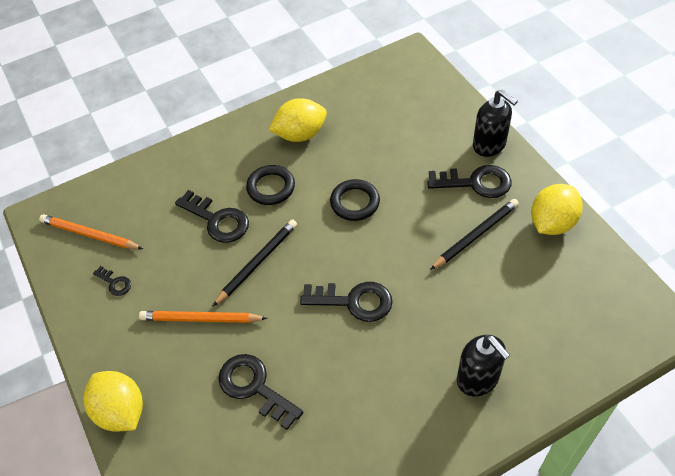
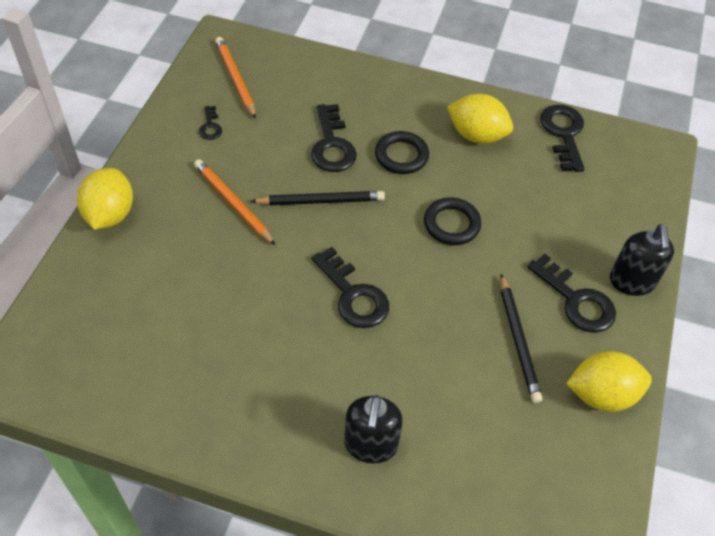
camera: 40 degrees right, 0 degrees up
black key [218,354,304,430] -> black key moved to [540,104,585,172]
black pencil [430,199,519,270] -> black pencil turned 75 degrees clockwise [500,274,542,403]

